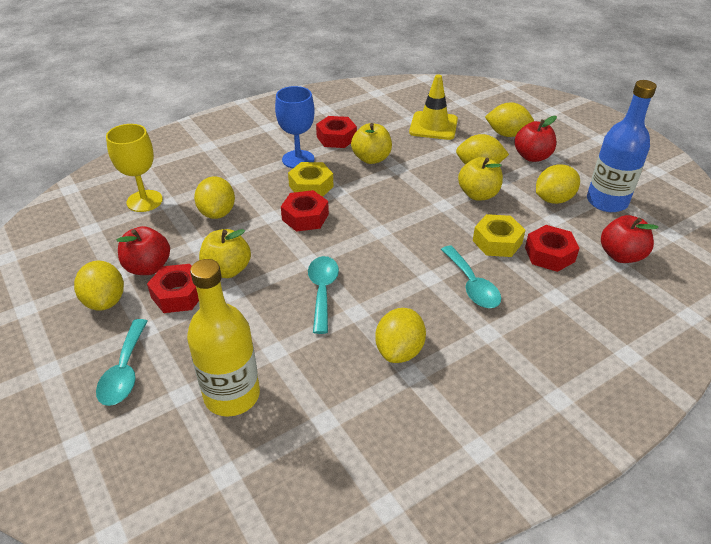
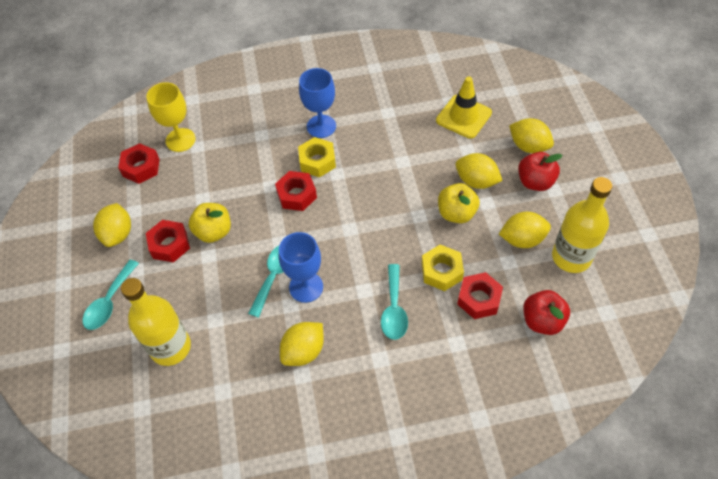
camera: 25 degrees right, 15 degrees up
red apple [117,226,170,275] -> none
yellow lemon [194,176,235,219] -> none
red nut [316,116,357,148] -> red nut moved to [118,143,160,184]
yellow apple [351,123,392,164] -> none
blue bottle [587,80,657,212] -> yellow bottle [552,177,613,273]
none -> blue goblet [279,232,323,303]

